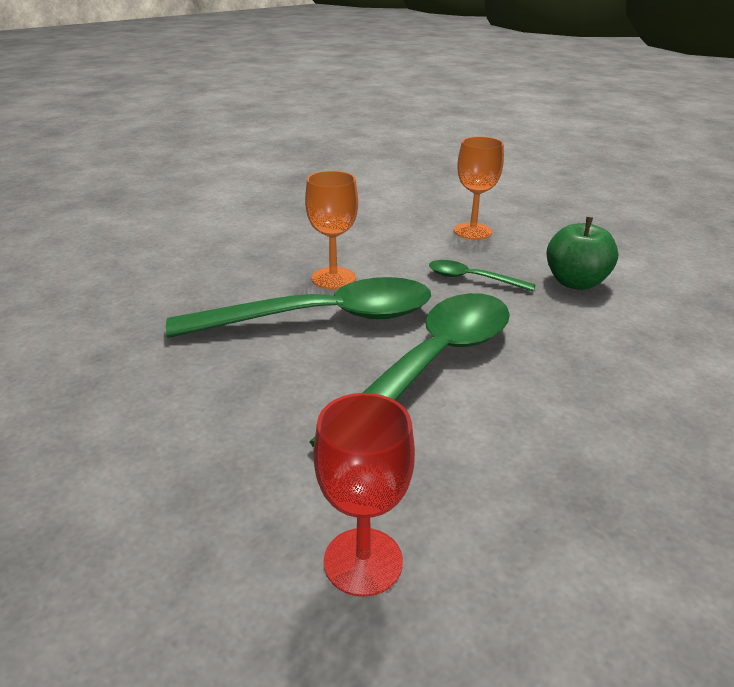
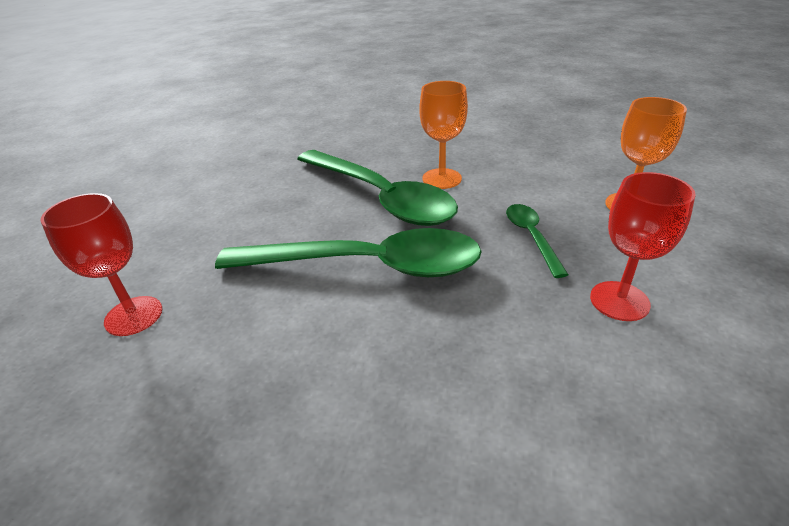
camera: 60 degrees right, 5 degrees up
green apple [546,217,619,290] -> red goblet [590,172,696,321]

